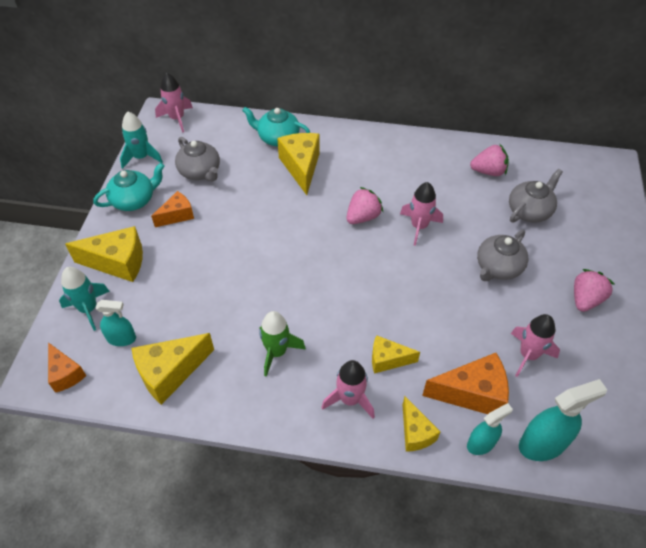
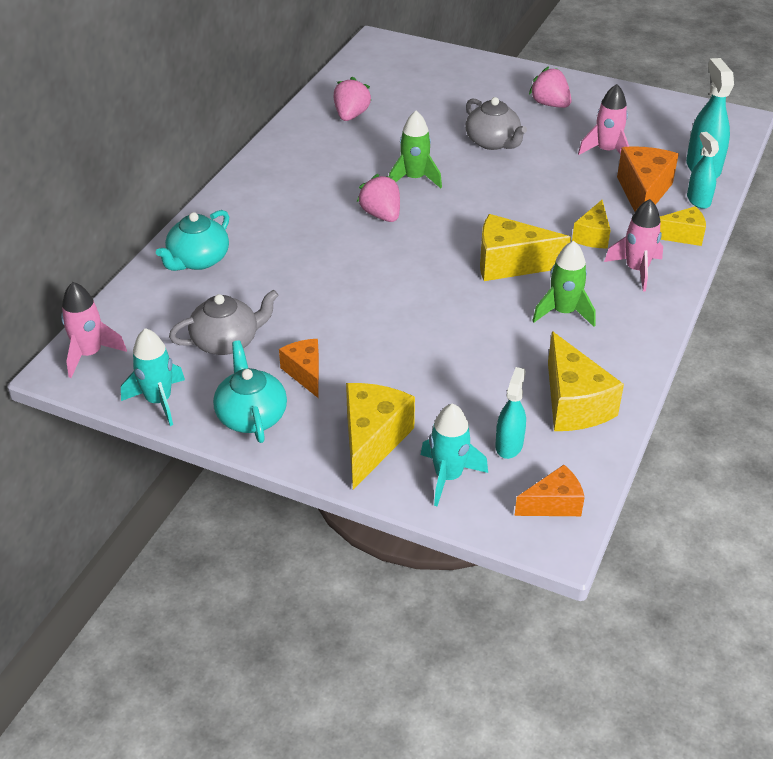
camera: 75 degrees left, 10 degrees down
yellow cheese [277,133,320,195] -> yellow cheese moved to [480,214,571,281]
pink rocket [400,182,443,246] -> green rocket [389,111,442,188]
grey teapot [509,169,563,222] -> none

